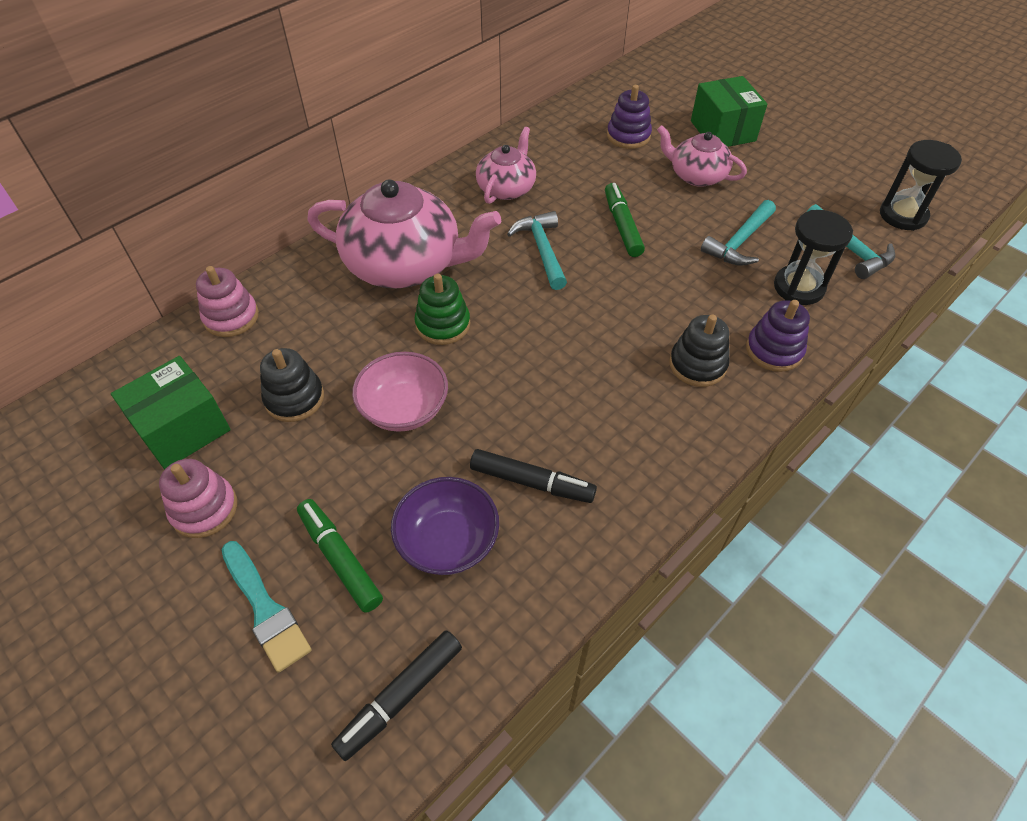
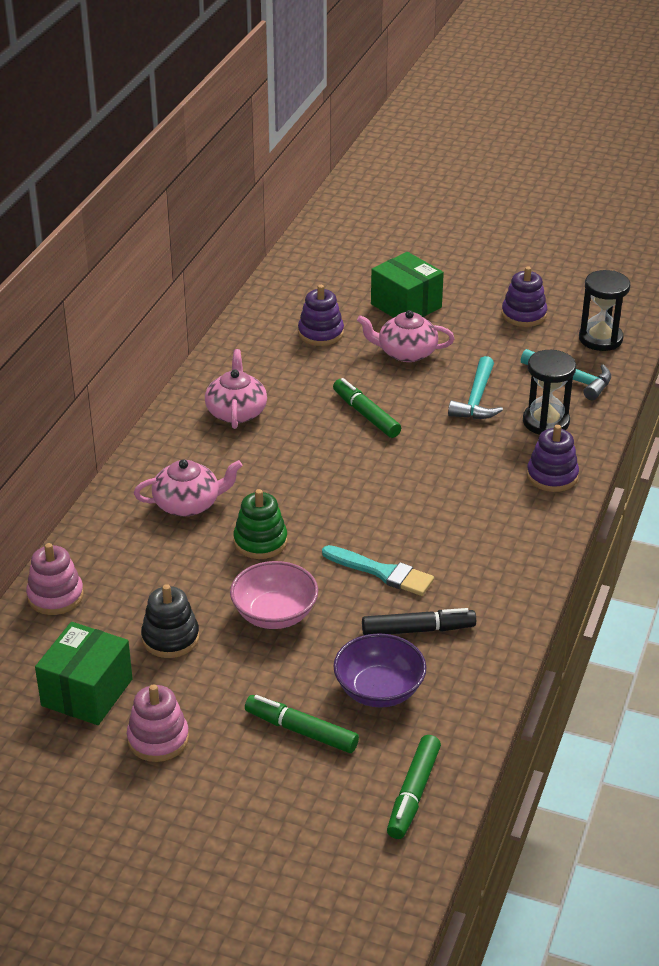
camera: 25 degrees left, 15 degrees down
turquoise brush [222,541,311,673] -> turquoise brush moved to [322,545,434,596]
pink teapot [307,179,501,289] -> pink teapot [134,459,243,516], size x0.56
black marker [331,630,462,761] -> green marker [387,735,441,839]
turquoise hammer [507,211,567,290] -> none
black stacking toy [669,315,730,387] -> none
none -> purple stacking toy [502,266,547,327]

